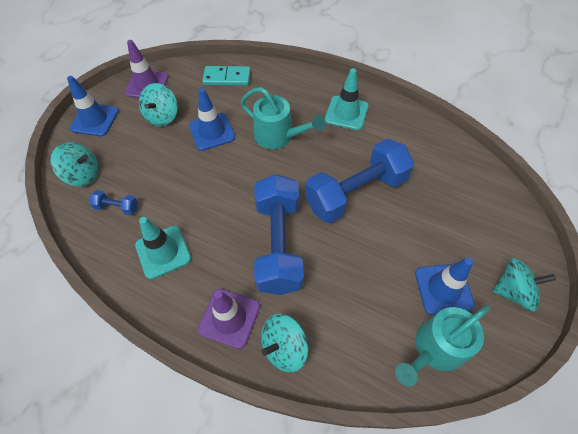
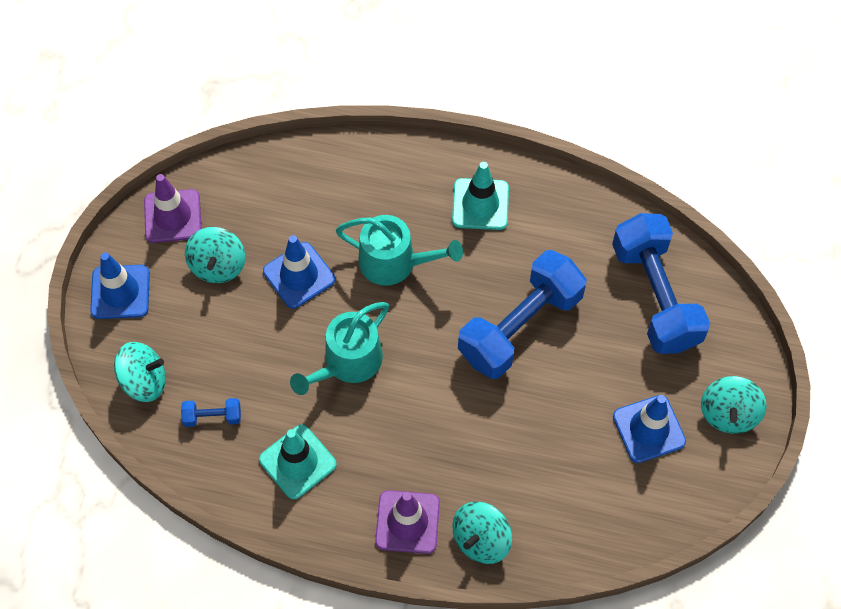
camera: 15 degrees left, 5 degrees up
turquoise domino [202,66,250,86] -> none
blue dumbbell [254,174,304,295] -> blue dumbbell moved to [612,213,710,354]
turquoise watering can [395,305,491,386] -> turquoise watering can moved to [290,302,389,395]
turquoise spinning top [493,258,556,312] -> turquoise spinning top turned 120 degrees clockwise [701,376,766,434]

